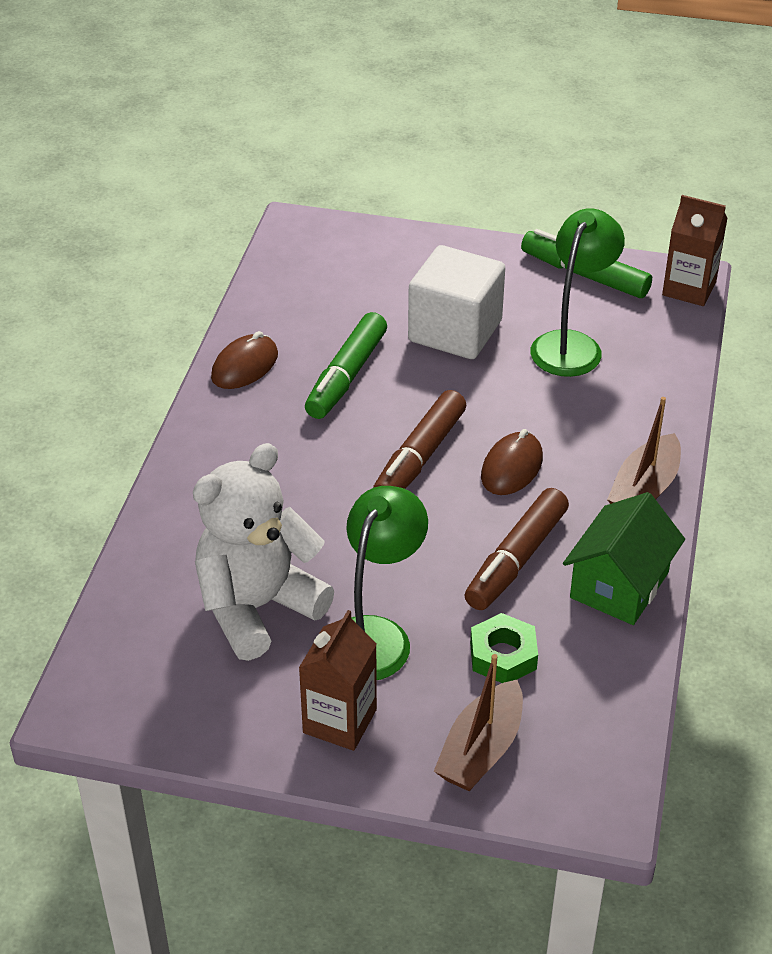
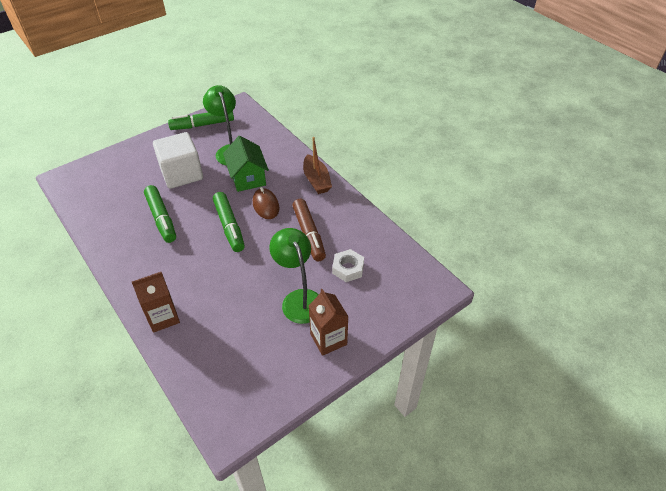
camera: 50 degrees left, 5 degrees up
white teddy bear [193,443,334,661] -> none
brown mouse [211,331,278,389] -> none
brown marker [373,390,466,489] -> green marker [213,192,245,252]
brown boat [434,654,523,791] -> none
green nut [470,613,538,683] -> white nut [332,249,364,282]
green house [563,492,685,625] -> green house moved to [223,136,269,192]
brown carton [662,195,728,306] -> brown carton moved to [132,272,180,333]

